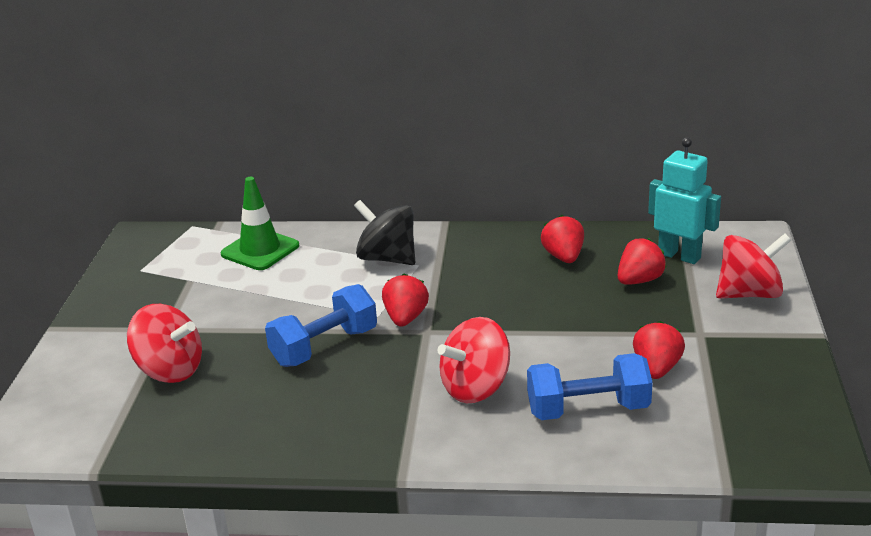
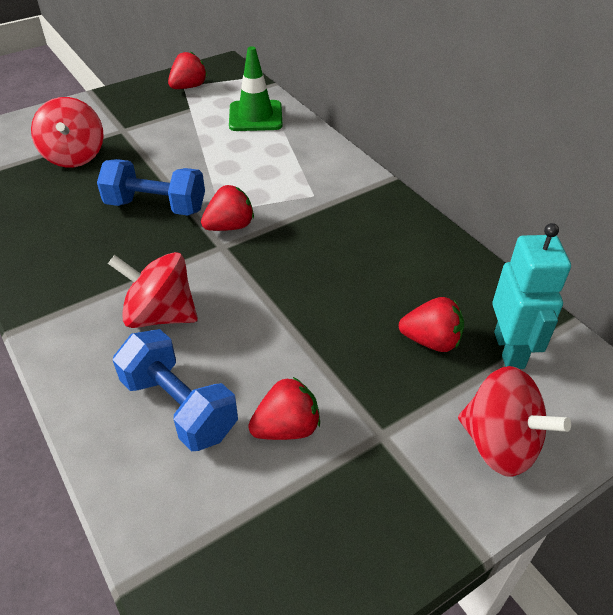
camera: 50 degrees right, 15 degrees up
black spinning top [354,200,415,265] -> none
red strawberry [541,215,584,263] -> red strawberry moved to [168,51,207,89]

